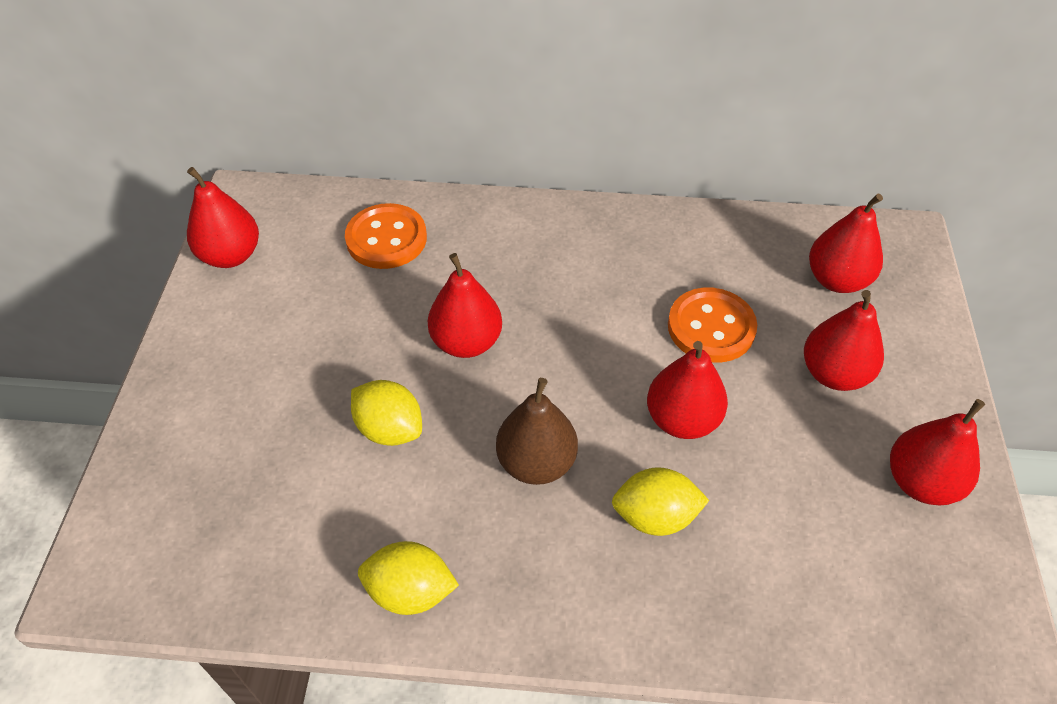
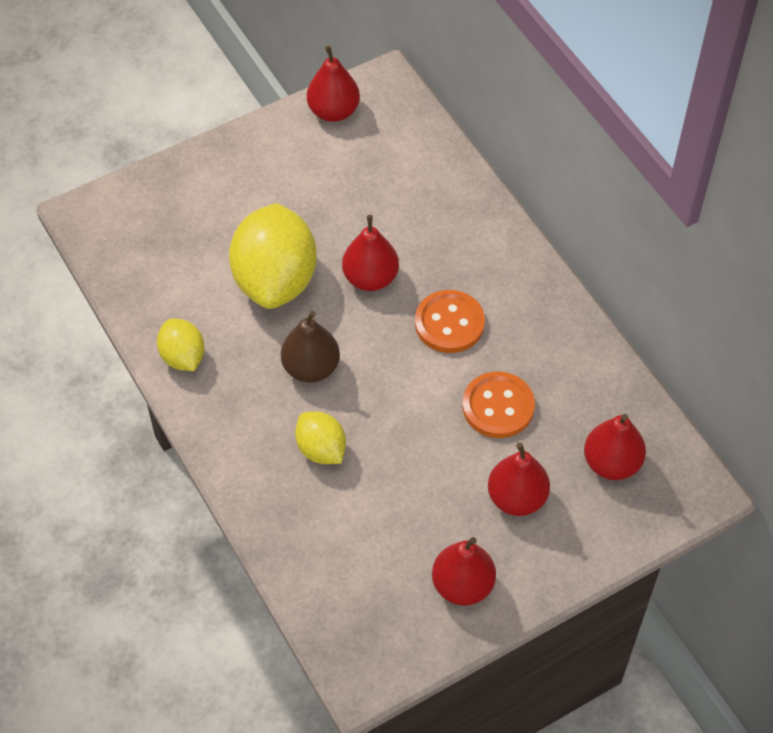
camera: 55 degrees right, 5 degrees up
orange button [345,203,427,269] -> orange button moved to [415,290,485,353]
yellow lemon [351,380,422,446] -> yellow lemon [229,203,317,309], size x1.93
red pear [647,341,728,439] -> none

